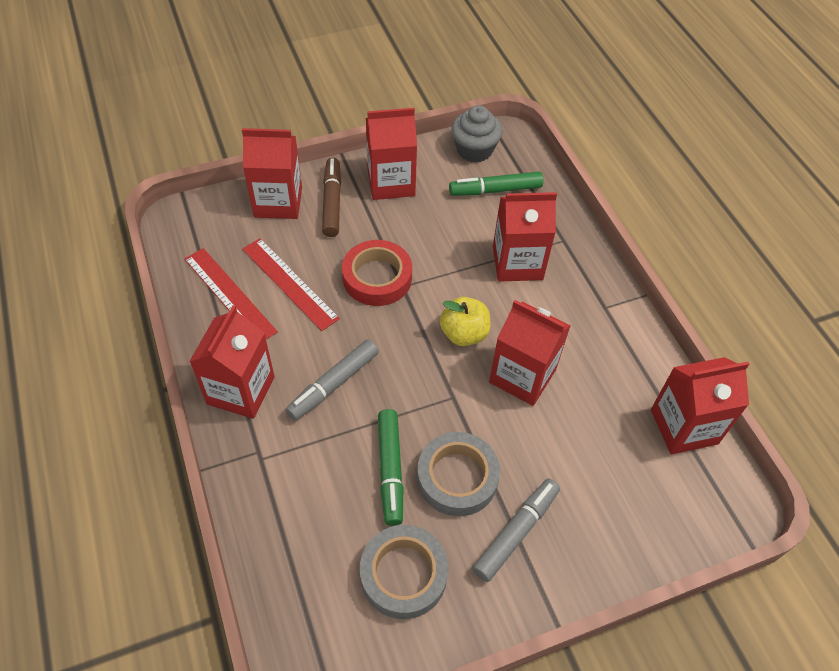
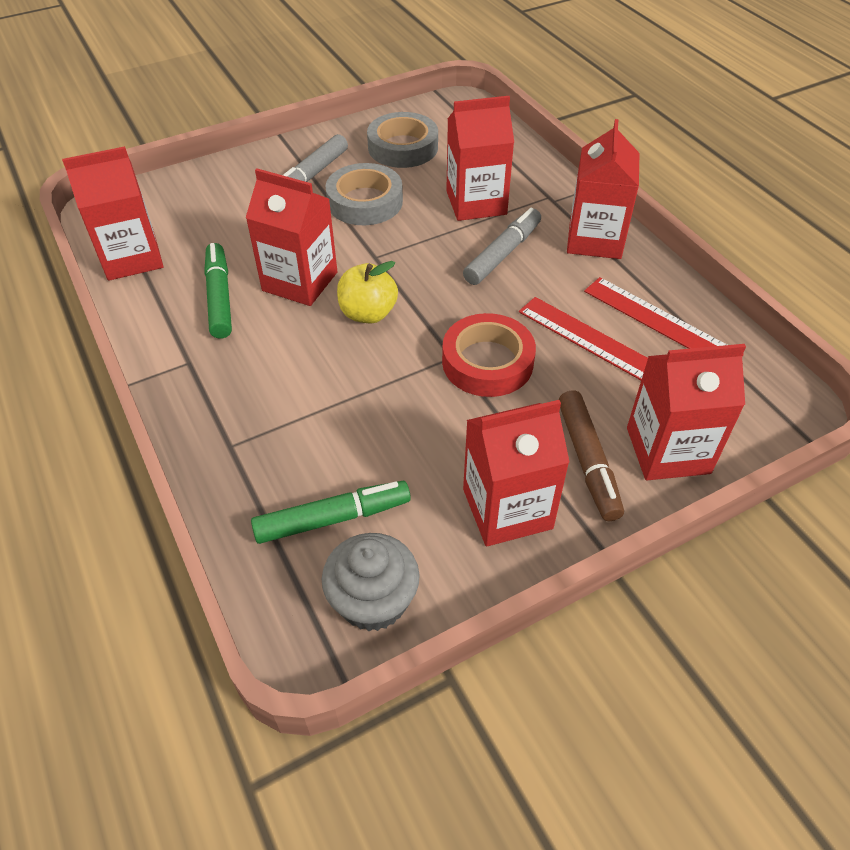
camera: 175 degrees right, 5 degrees down
green marker [378,409,403,526] -> green marker moved to [204,243,232,338]
red carton [493,192,557,282] -> red carton moved to [446,96,514,221]

